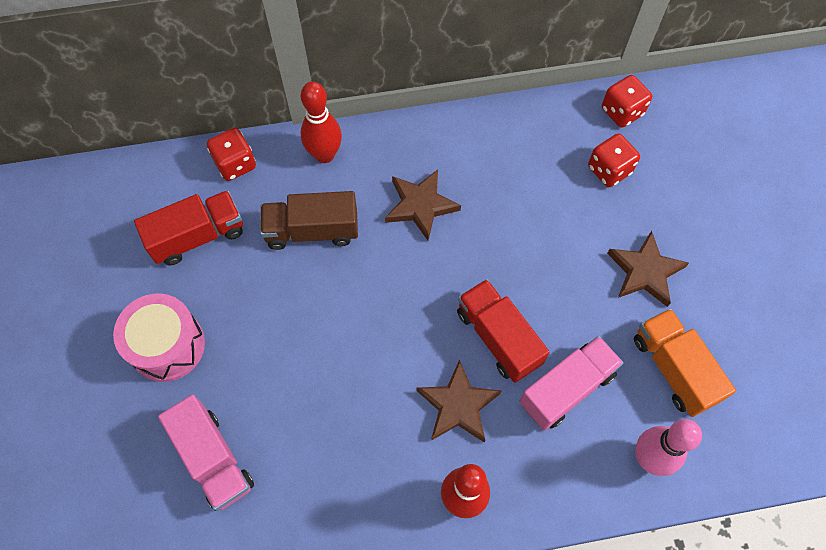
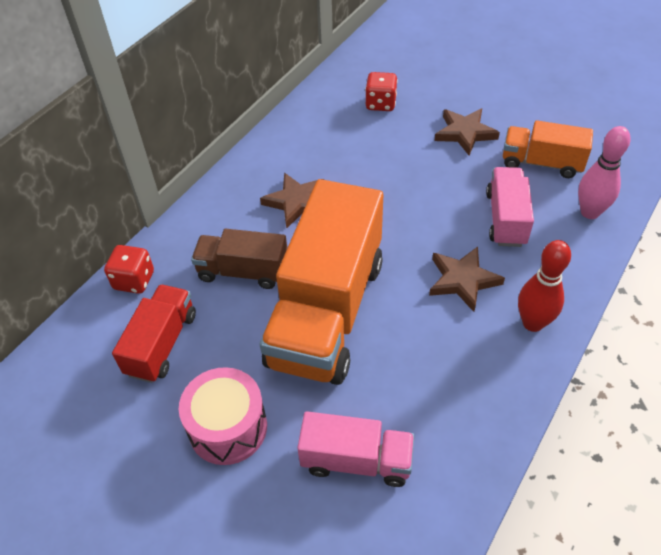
camera: 45 degrees left, 15 degrees down
brown truck [260,191,358,250] -> brown truck turned 60 degrees clockwise [191,229,287,289]
red bowling pin [301,81,342,163] -> none
red truck [457,279,550,383] -> none
red dice [602,75,652,128] -> none
none -> orange truck [260,179,383,385]

